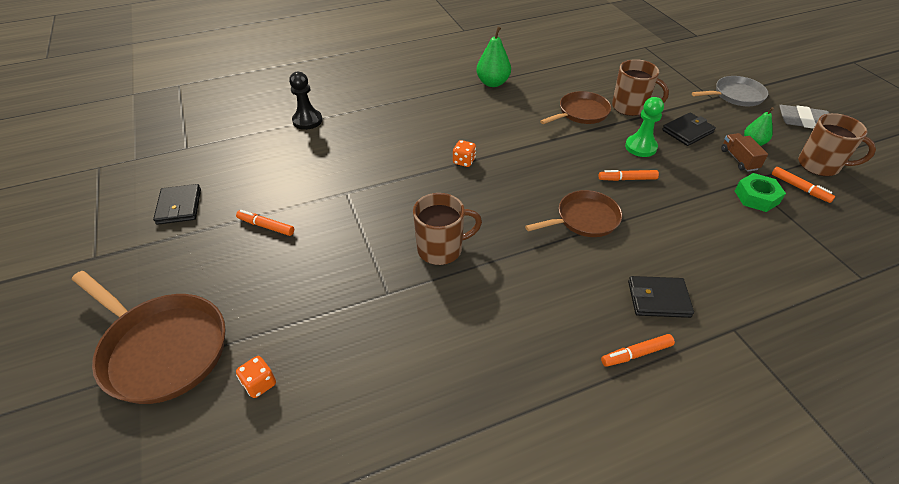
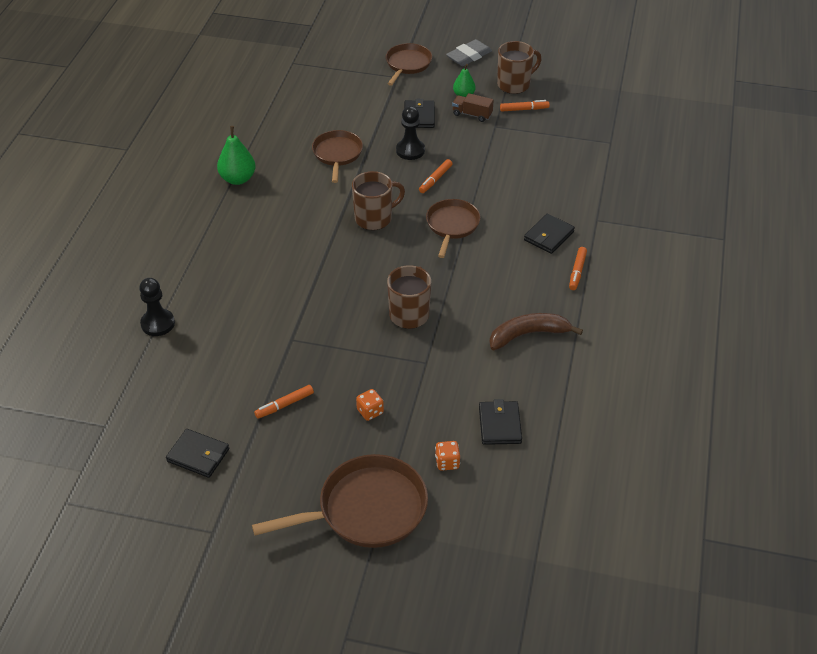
camera: 55 degrees left, 0 degrees up
orange dice [453,140,476,167] -> orange dice moved to [356,389,384,421]
brown mug [612,59,669,116] -> brown mug moved to [352,171,405,230]
green pawn [625,97,664,157] -> black pawn [396,106,425,160]
grey pan [692,76,768,106] -> brown pan [386,43,432,86]
green nut [735,173,786,212] -> none
none -> black wallet [479,399,522,445]
none -> brown banana [489,313,583,350]

